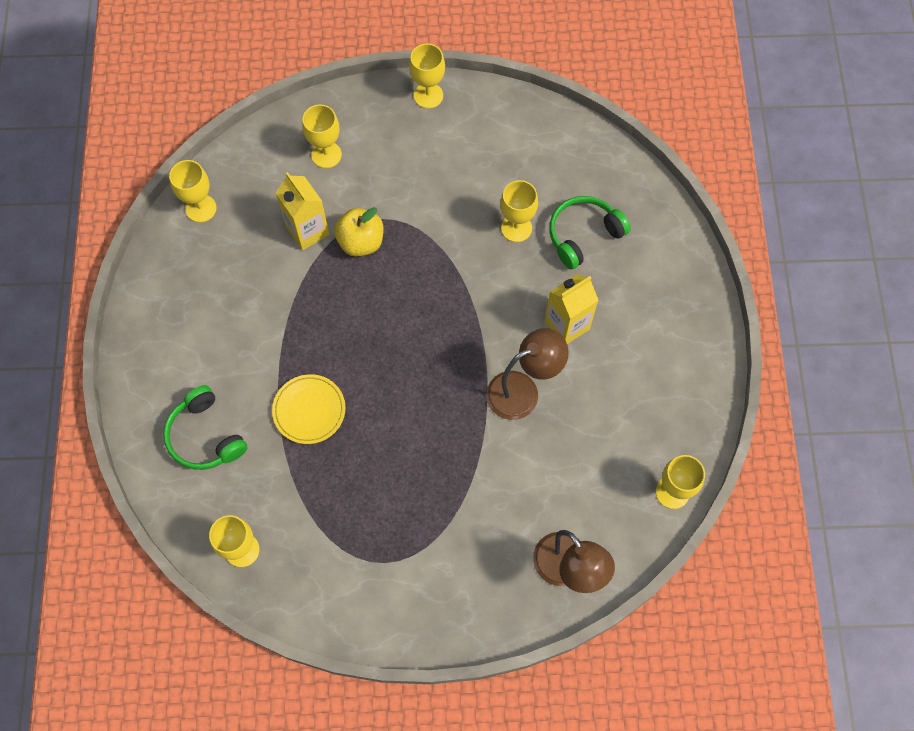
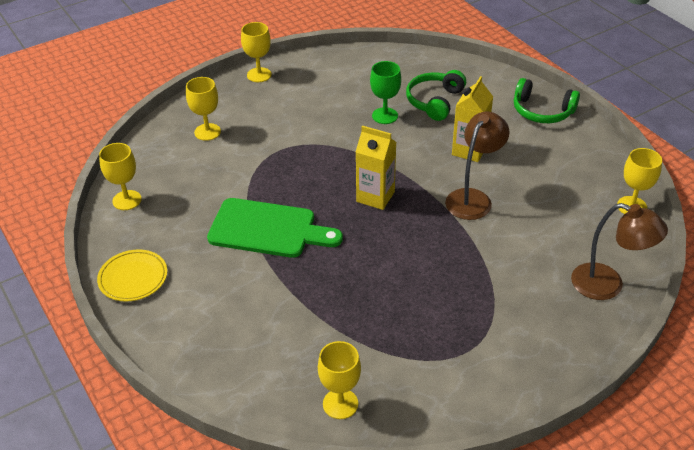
camera: 30 degrees left, 25 degrees down
green headphones [163,385,247,470] -> green headphones moved to [514,78,580,123]
yellow plate [272,374,345,444] -> yellow plate moved to [97,249,167,301]
yellow carton [276,172,329,250] -> yellow carton moved to [356,126,396,210]
yellow apple [334,207,384,257] -> none
yellow goblet [500,180,538,242] -> green goblet [370,61,401,124]
none -> green cutting board [207,198,343,258]

